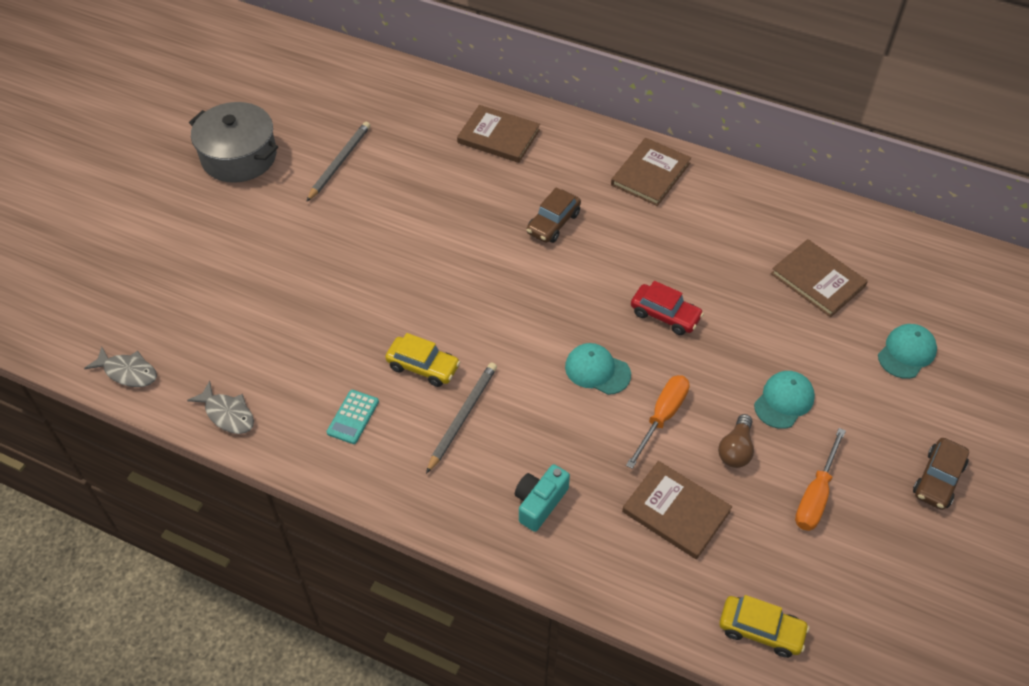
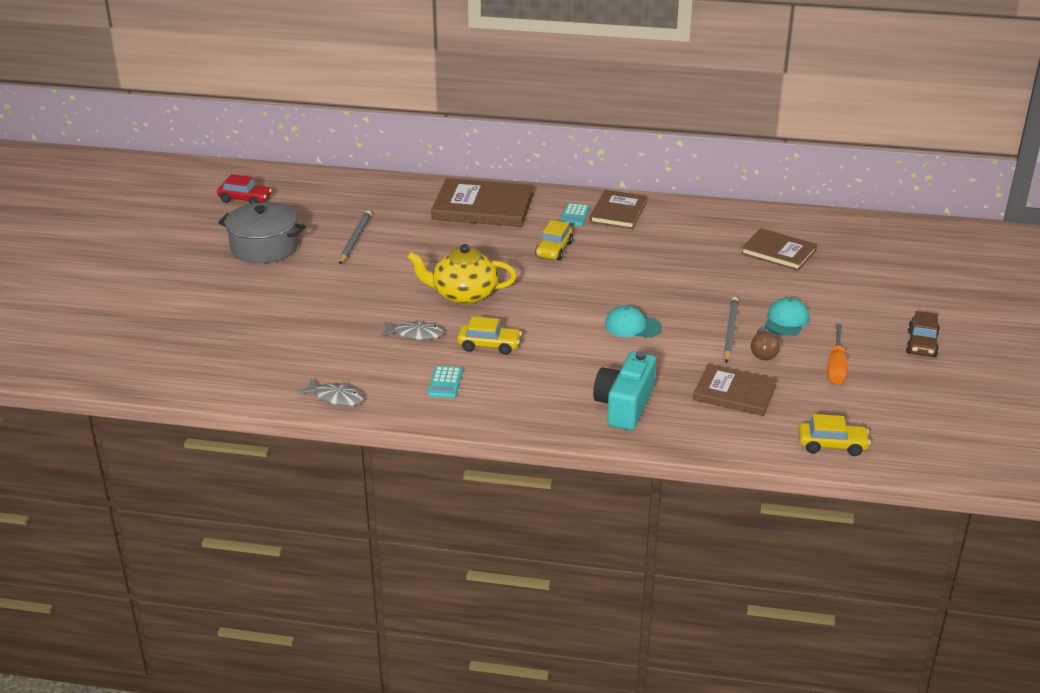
camera: 15 degrees left, 20 degrees down
grey fish [84,346,157,387] -> grey fish moved to [380,320,444,340]
grey pencil [426,363,497,474] -> grey pencil moved to [724,297,739,363]
brown book [457,105,540,163] -> brown book [431,178,533,227], size x1.55
turquoise camera [515,464,570,532] -> turquoise camera [593,351,656,430], size x1.53
brown car [527,188,581,243] -> yellow car [535,220,573,261]
orange screwdriver [626,375,690,469] -> none
red car [631,281,704,335] -> red car moved to [217,174,272,204]
turquoise cap [878,324,937,379] -> none
none -> yellow teapot [407,244,517,305]
none -> turquoise calculator [560,203,590,226]

